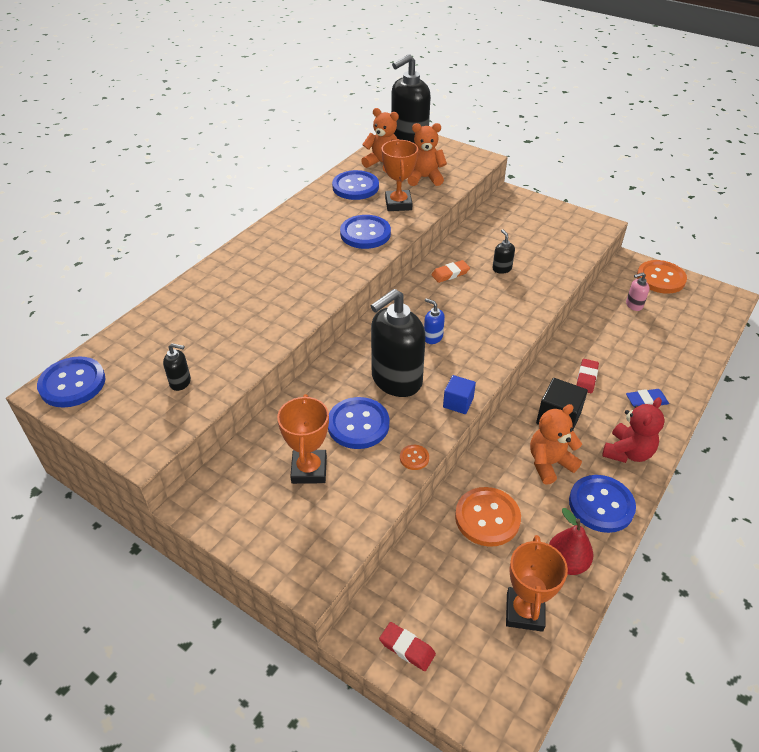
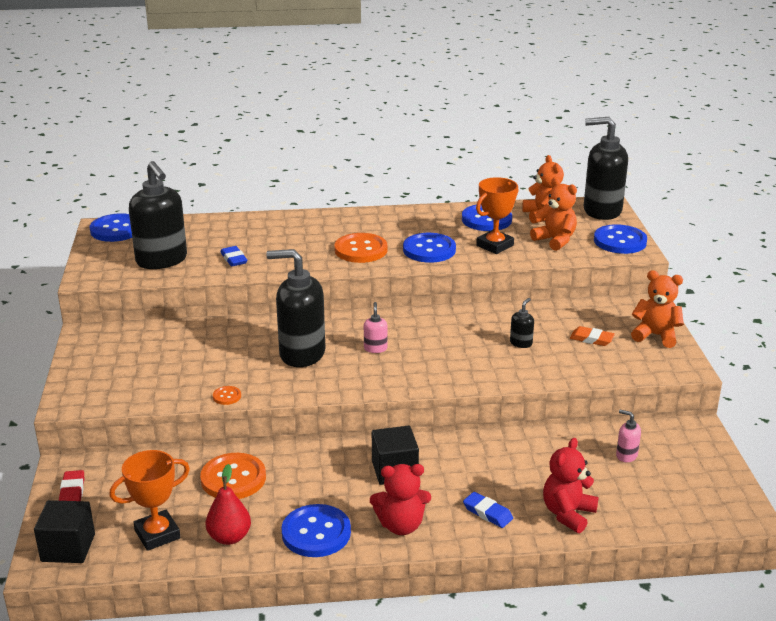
camera: 50 degrees right, 15 degrees down
black soap dispenser [163,343,191,391] -> black soap dispenser [129,161,187,269], size x2.39
orange trophy [277,394,329,484] -> none
blue button [328,397,389,449] -> blue button moved to [594,224,647,254]
blue soap dispenser [424,298,445,344] -> pink soap dispenser [364,302,388,353]
orange eraser [431,260,470,283] -> orange eraser moved to [570,326,615,346]
blue cube [443,375,476,414] -> none
orange teddy bear [530,404,582,485] -> orange teddy bear moved to [631,270,684,348]
red eraser [577,359,599,393] -> none
orange button [637,260,687,294] -> orange button moved to [335,233,387,263]
none -> black cube [34,500,95,563]
none -> blue eraser [220,246,247,266]
none -> red teddy bear [543,438,599,533]

